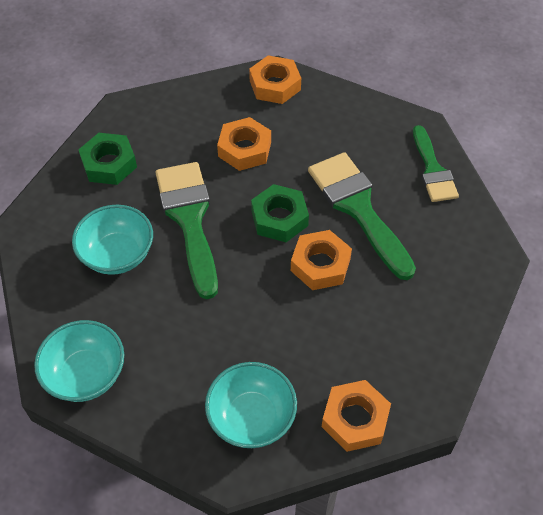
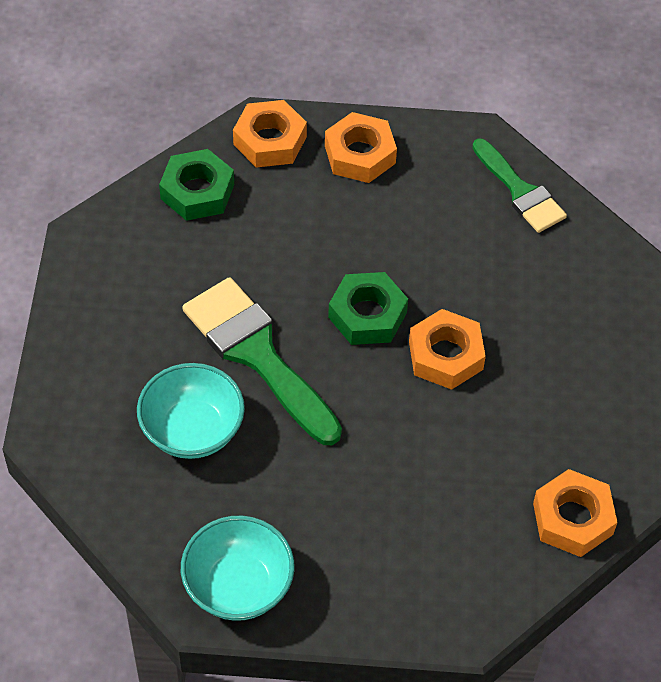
camera: 25 degrees left, 0 degrees up
green nut [78,133,137,185] -> green nut moved to [159,149,234,221]
turquoise bowl [205,362,297,448] -> none
orange nut [217,117,271,171] -> orange nut moved to [325,112,397,183]
green brush [308,152,416,280] -> none

